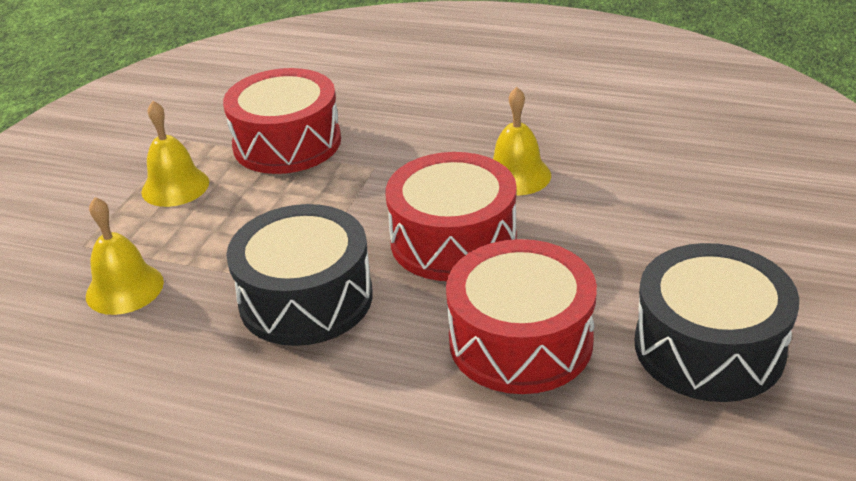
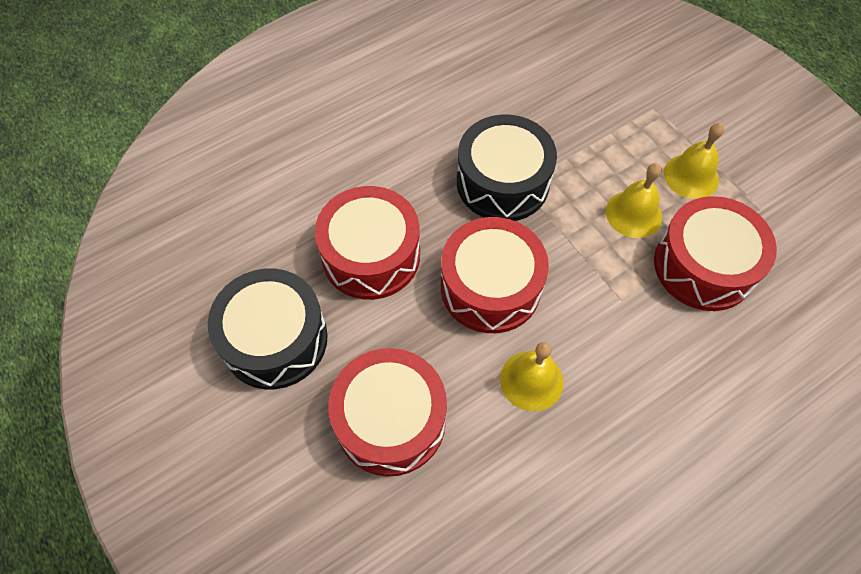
camera: 125 degrees right, 25 degrees up
yellow bell [86,197,164,315] -> yellow bell moved to [606,163,662,238]
none -> red drum [328,348,447,476]

